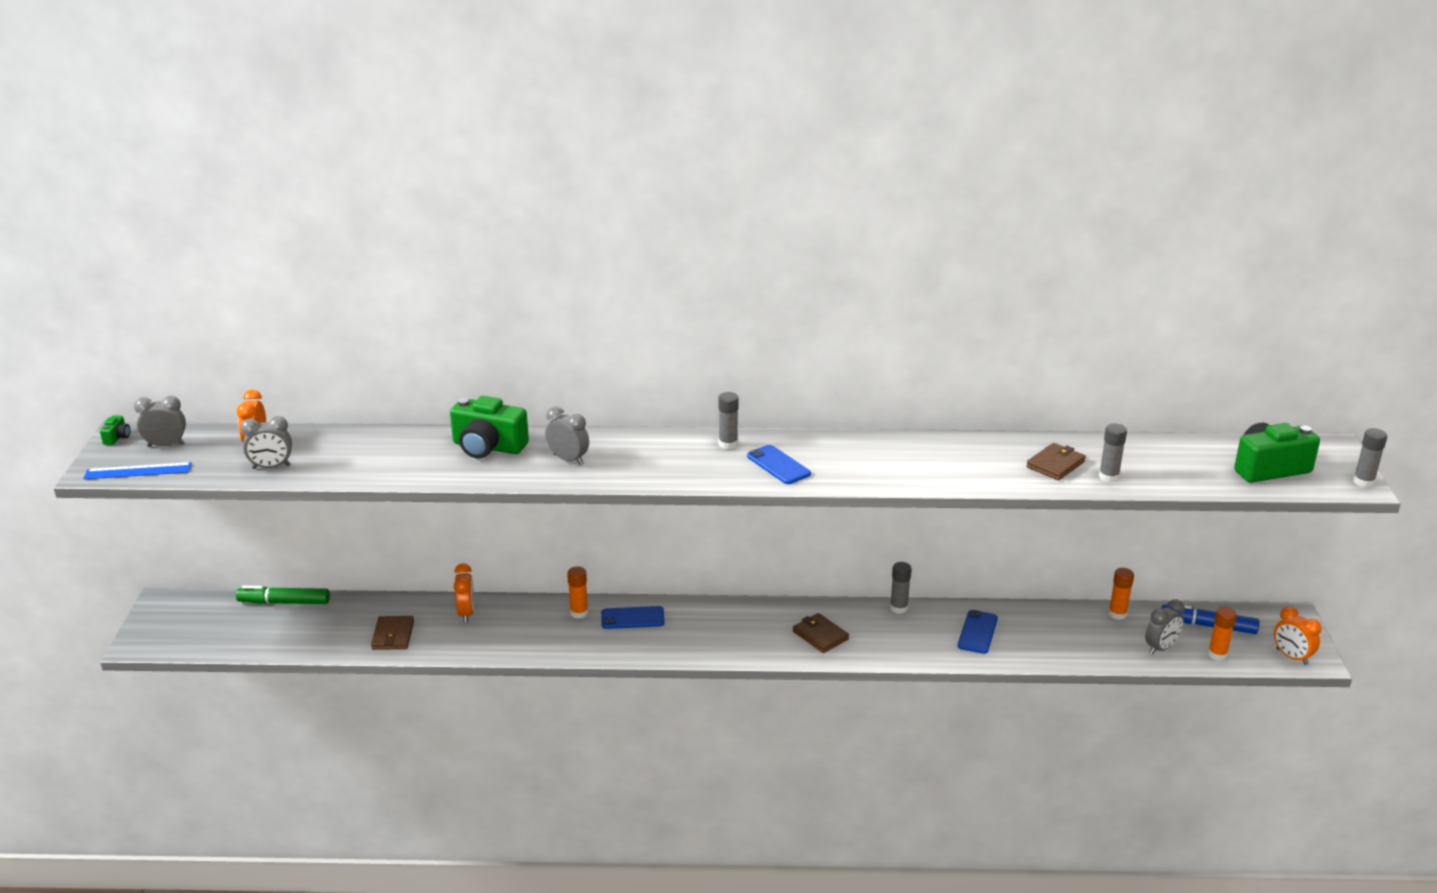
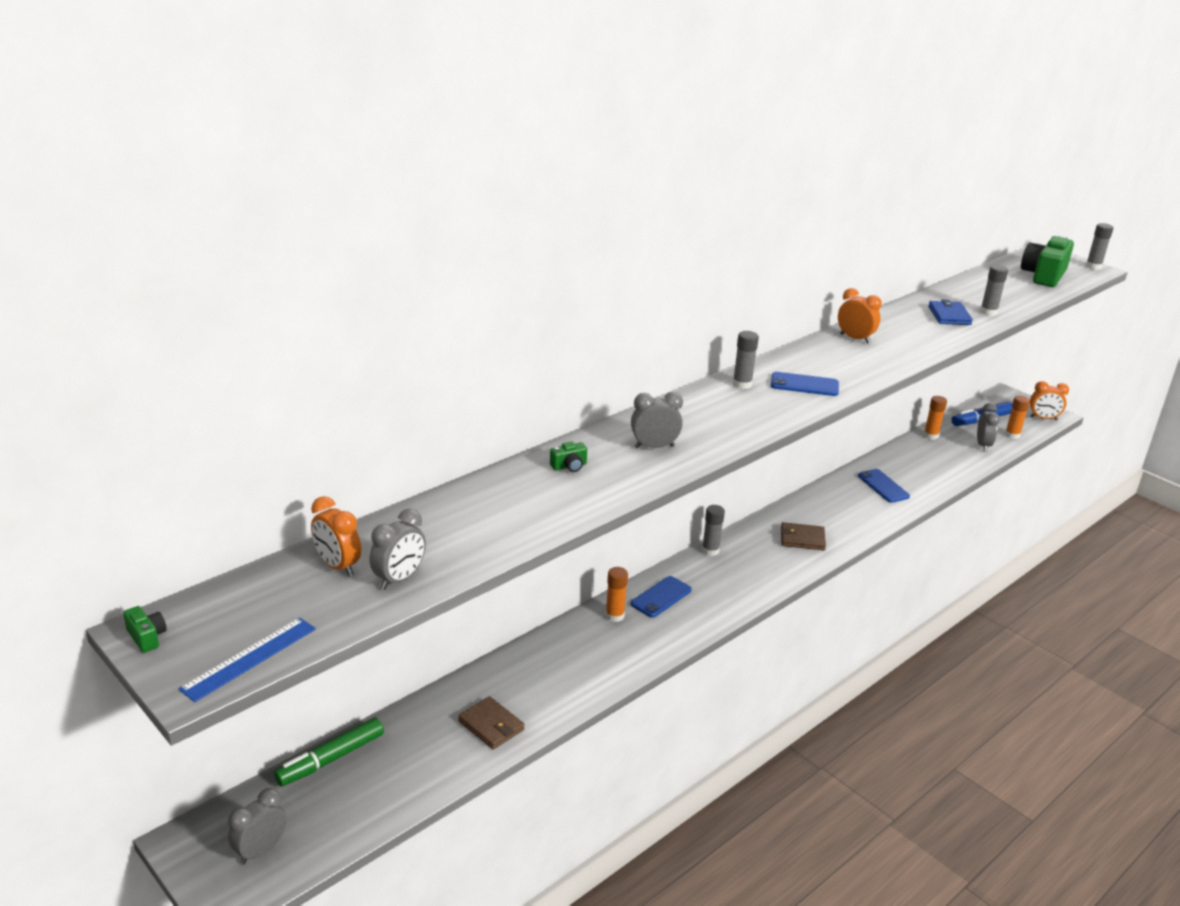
camera: 45 degrees left, 0 degrees up
grey clock [134,396,186,447] -> grey clock moved to [228,788,287,864]
green camera [450,396,529,459] -> green camera [550,441,587,472], size x0.43
orange clock [454,563,474,623] -> orange clock moved to [838,288,882,344]
grey glue stick [890,562,912,614] -> grey glue stick moved to [702,505,725,556]
brown wallet [1026,443,1086,480] -> blue wallet [928,300,973,325]

